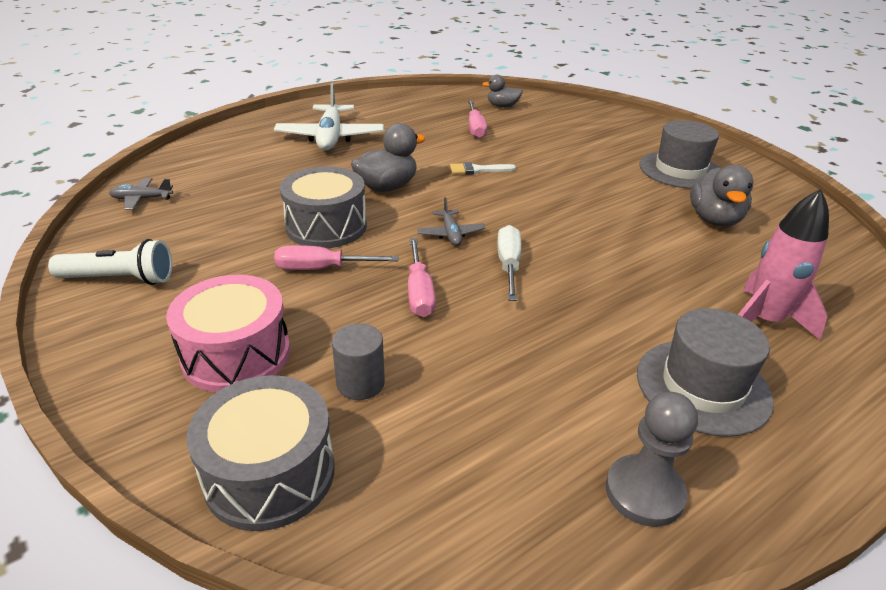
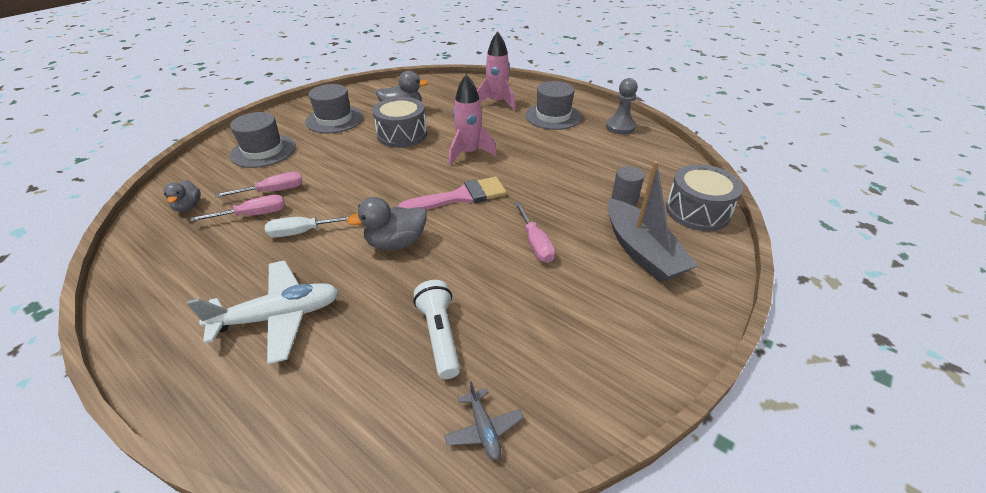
camera: 105 degrees left, 5 degrees up
white flashlight [48,239,172,285] -> white flashlight moved to [414,280,460,379]
pink drum [166,275,290,392] -> grey boat [607,161,698,282]
grey drum [280,166,367,248] -> grey drum moved to [372,97,427,148]
grey duck [351,123,426,192] -> grey duck turned 60 degrees counterclockwise [346,197,427,250]
pink screwdriver [408,238,436,317] -> pink screwdriver moved to [215,172,303,198]
grey plane [417,197,486,246] -> pink brush [398,177,507,210]
white brush [450,162,516,175] -> none
white screwdriver [497,225,521,301] -> white screwdriver moved to [265,216,349,238]
none -> grey hat [229,112,296,168]
none -> pink rocket [449,74,497,165]

